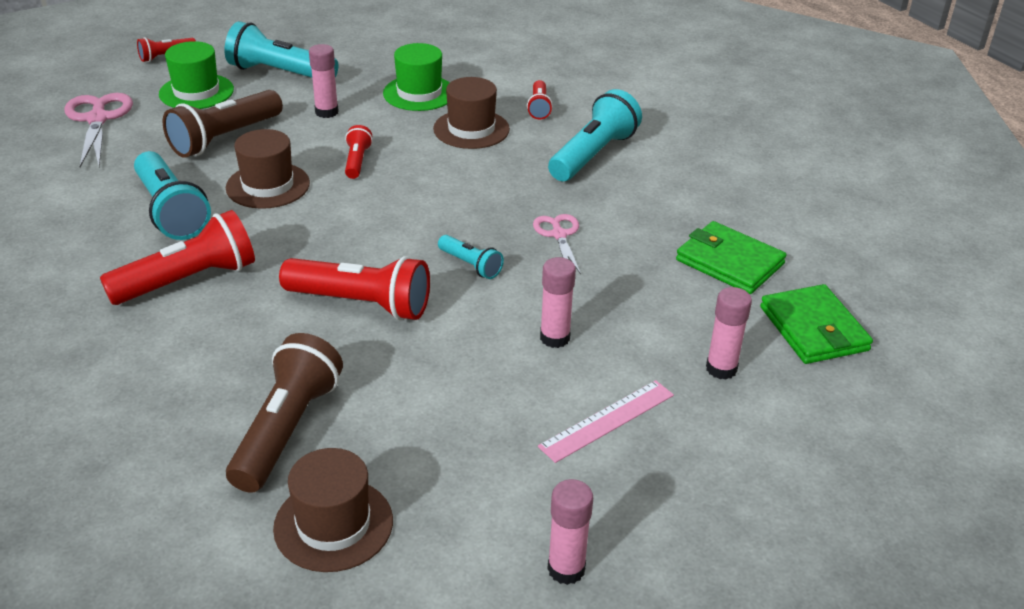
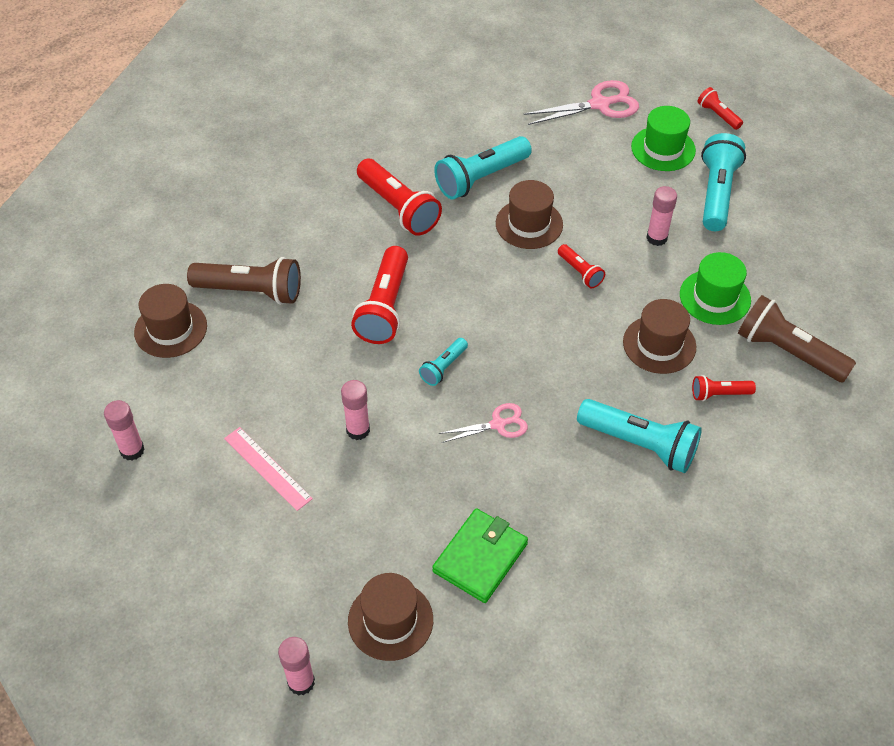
camera: 85 degrees right, 15 degrees up
brown flashlight [163,90,283,158] -> brown flashlight moved to [738,295,856,383]
red flashlight [345,125,373,179] -> red flashlight turned 60 degrees clockwise [558,244,605,288]
pink glue stick [706,287,752,380] -> pink glue stick moved to [278,637,315,696]
green wallet [760,284,873,364] -> brown hat [348,573,433,661]

